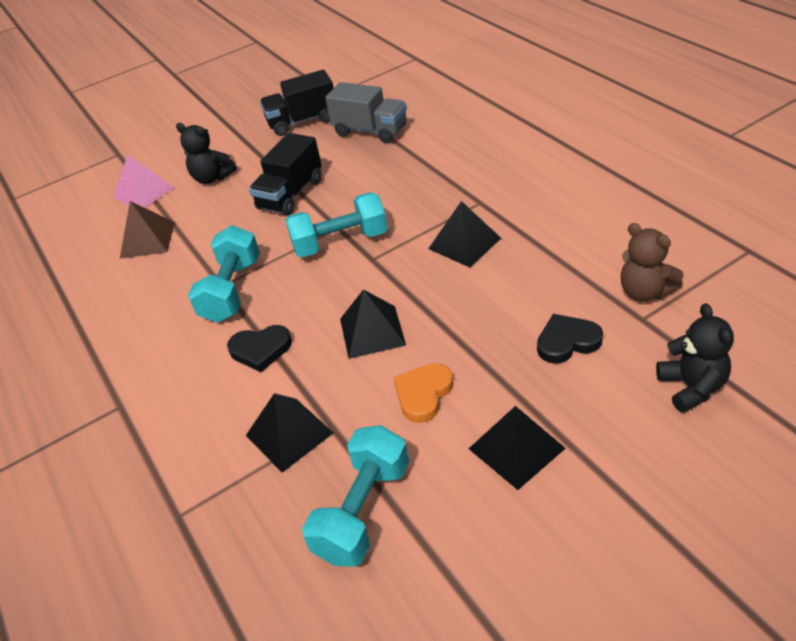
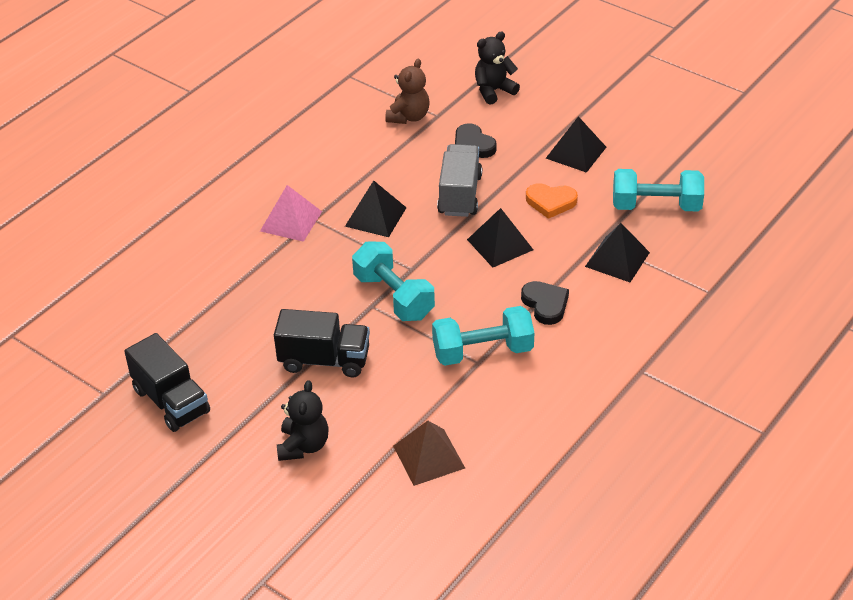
camera: 115 degrees left, 0 degrees up
pink pyramid [113,155,175,208] -> pink pyramid moved to [260,185,322,242]
grey truck [325,82,407,143] -> grey truck moved to [437,144,482,217]

